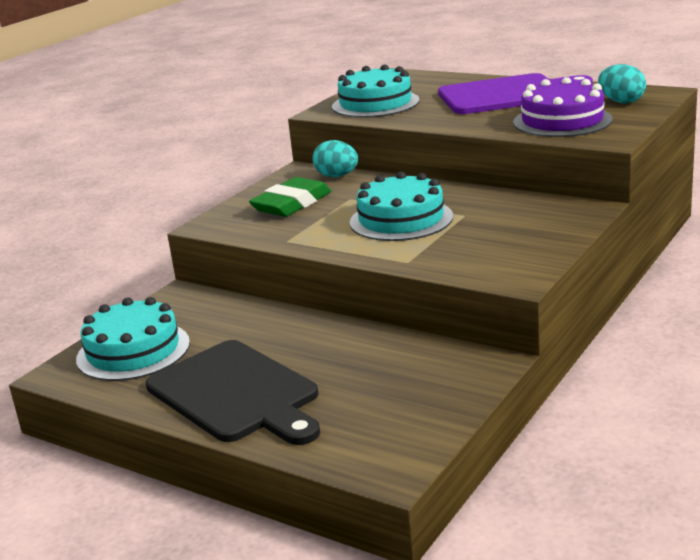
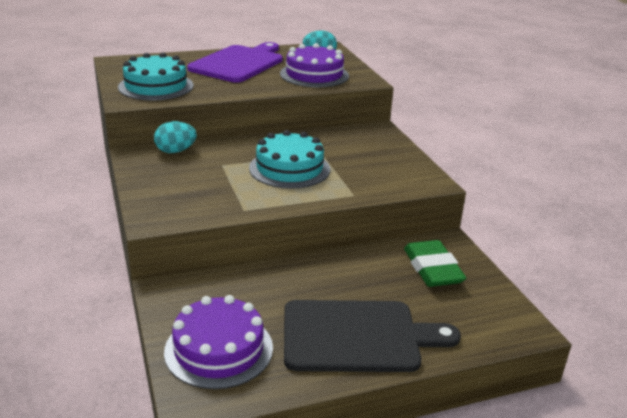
camera: 55 degrees left, 5 degrees up
turquoise cake [76,297,190,381] -> purple cake [164,295,273,389]
green eraser [249,177,331,217] -> green eraser moved to [404,240,466,287]

